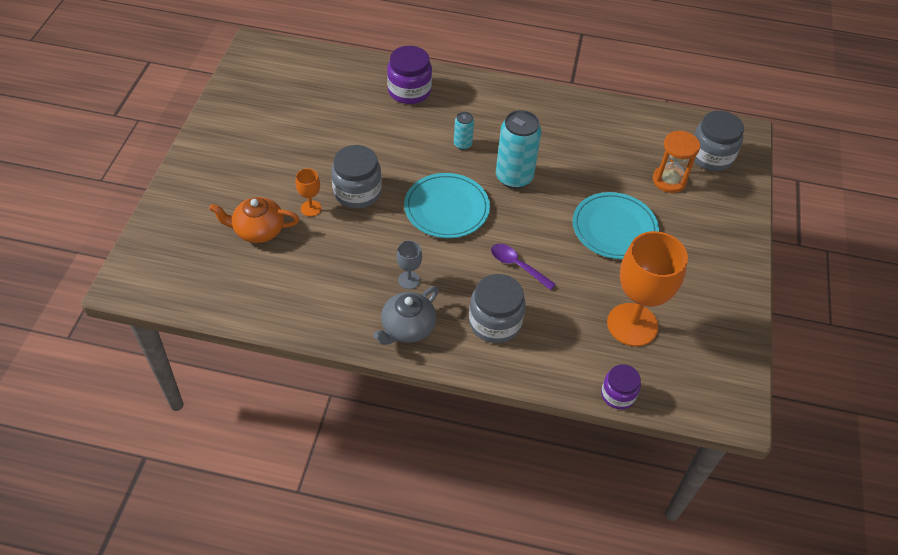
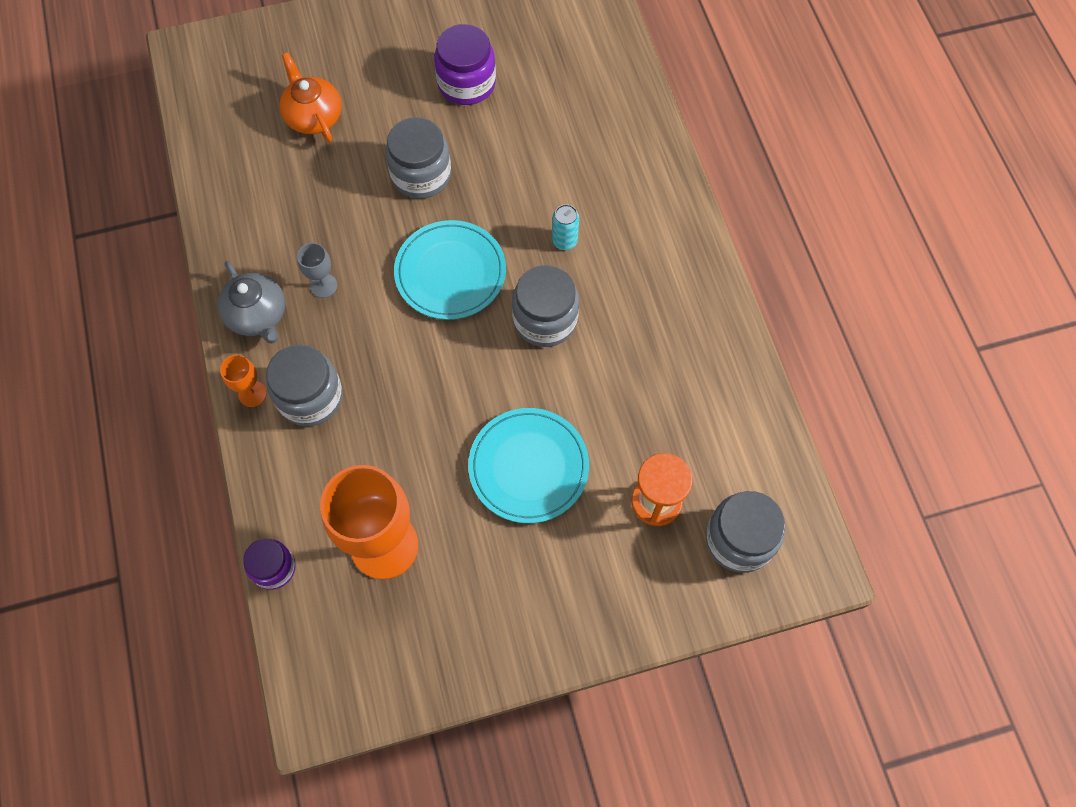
camera: 65 degrees right, 15 degrees up
orange goblet [296,169,321,217] -> orange goblet moved to [220,355,267,407]
grey teapot [373,286,439,345] -> grey teapot turned 135 degrees counterclockwise [217,261,285,344]
purple jar [387,46,432,104] -> purple jar moved to [434,24,496,105]
purple spoon [491,244,556,290] -> none
turquoise can [496,110,541,189] -> grey jar [512,265,579,347]

